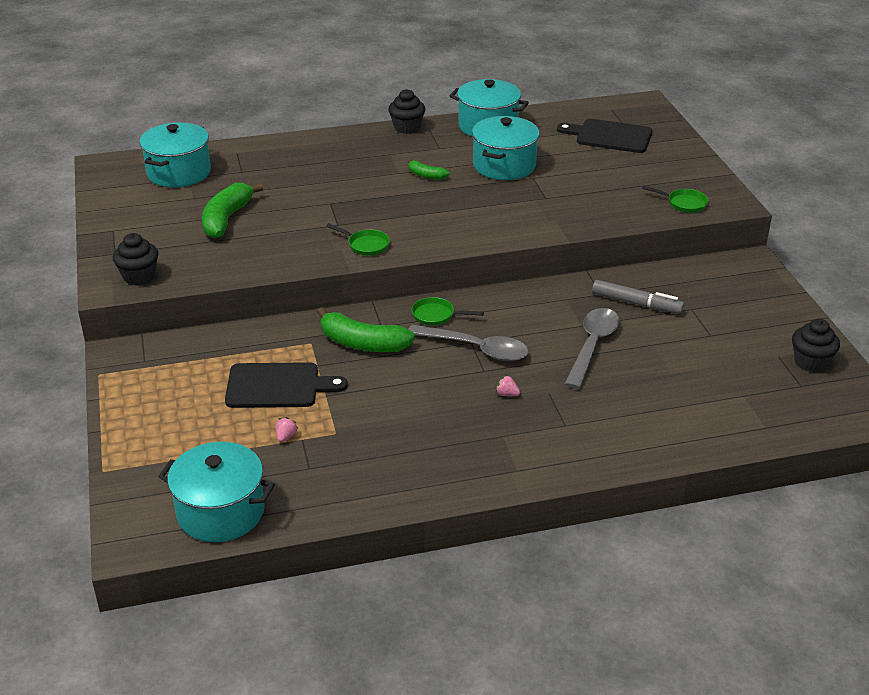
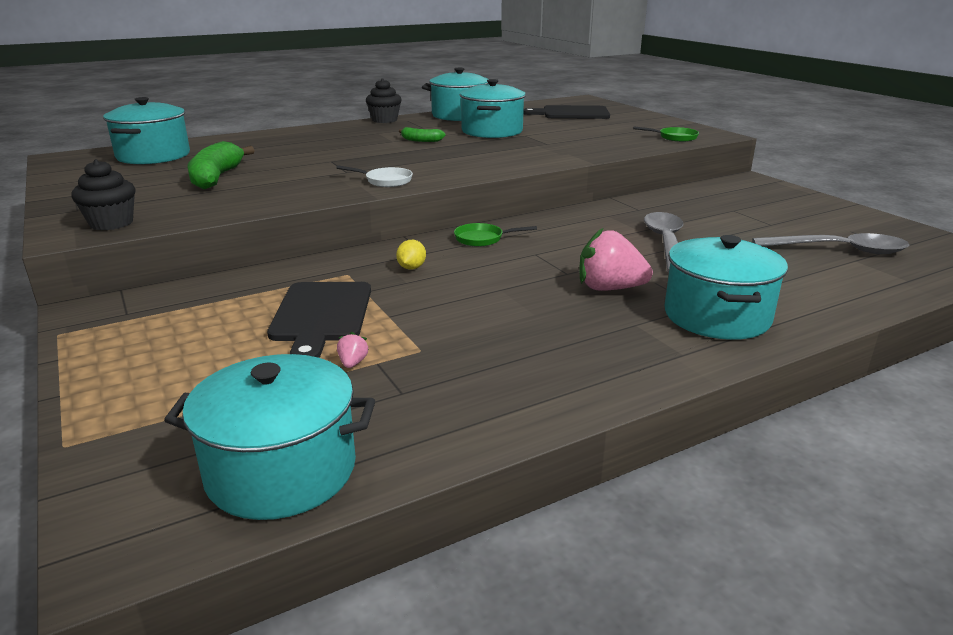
camera: 15 degrees left, 10 degrees down
black cutting board [225,362,348,408] -> black cutting board turned 105 degrees clockwise [267,282,371,358]
green banana [317,307,415,352] -> yellow lemon [396,240,426,270]
green pan [326,223,390,256] -> white pan [336,165,413,187]
grey spoon [408,324,529,361] -> grey spoon moved to [752,233,909,254]
pink strawberry [496,375,520,397] -> pink strawberry [579,227,653,291], size x2.37
grey marker [592,280,684,314] -> none
black cupcake [792,319,840,372] -> none
none -> turquoise pot [664,235,788,340]

